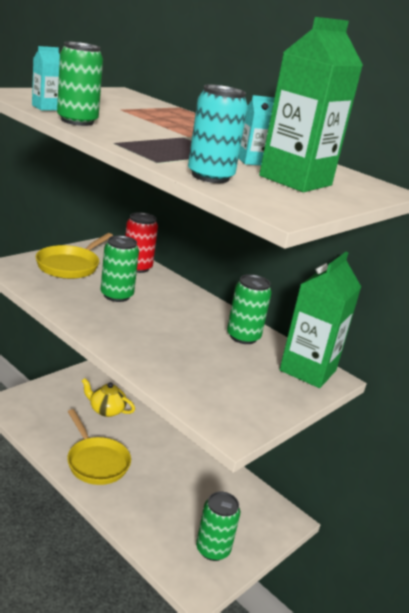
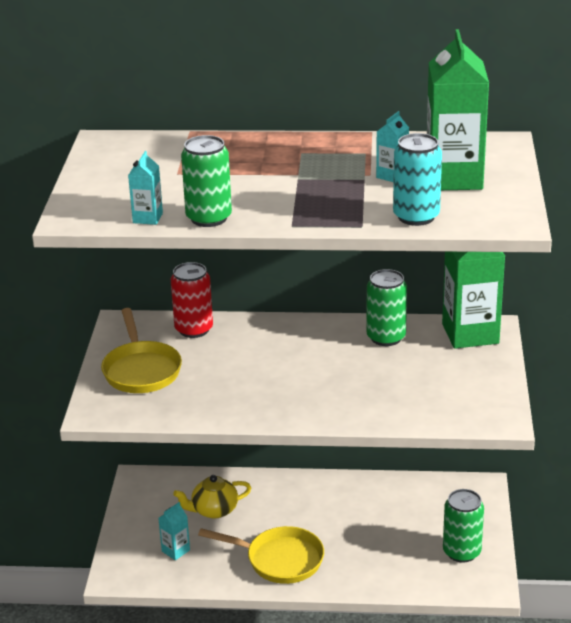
camera: 35 degrees left, 5 degrees up
green can [101,235,139,302] -> none
none -> turquoise carton [158,502,190,560]

